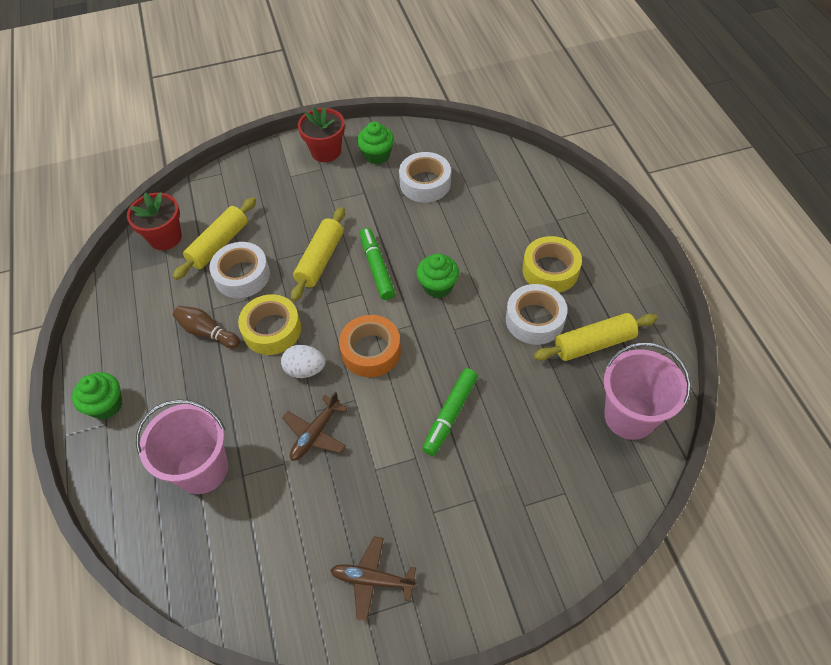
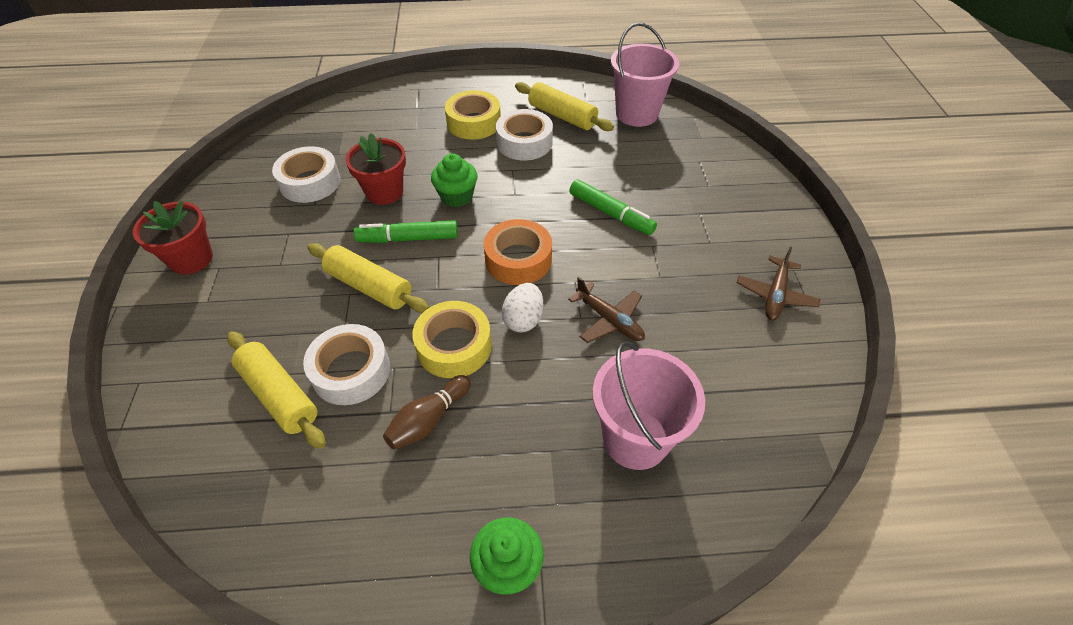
camera: 80 degrees left, 5 degrees down
red flower pot [127,192,182,250] -> red flower pot moved to [345,133,406,205]
green cupcake [357,121,394,164] -> none
yellow rolling pin [533,313,658,361] -> yellow rolling pin turned 45 degrees counterclockwise [515,82,614,131]

